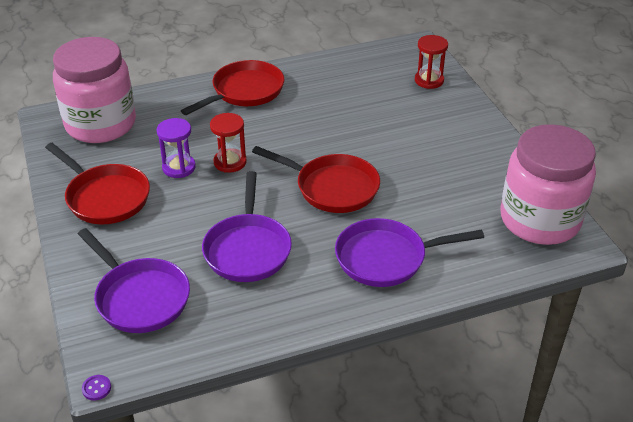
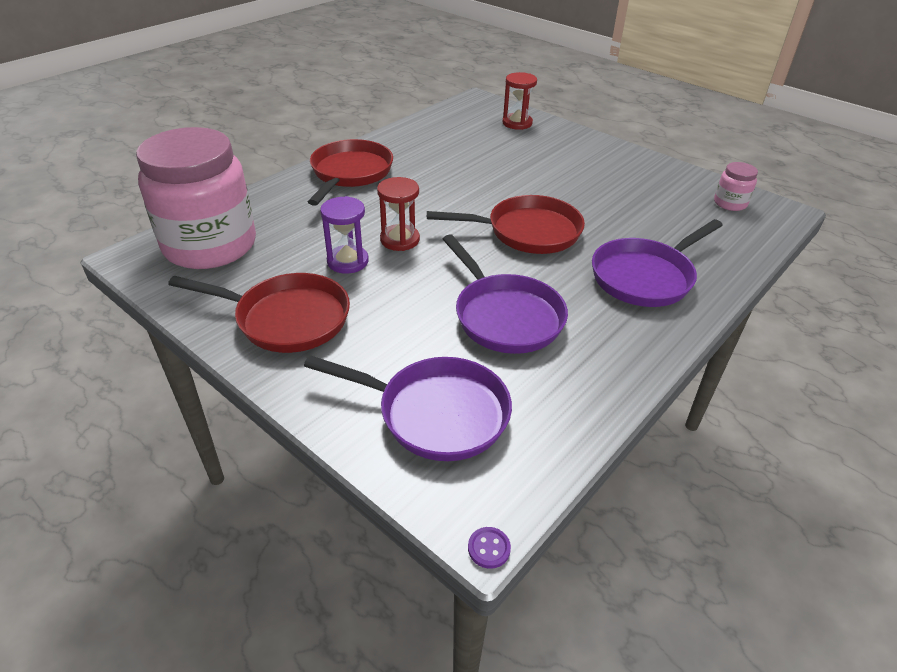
camera: 30 degrees left, 0 degrees up
pink jar [501,124,596,245] -> pink jar [714,162,758,211], size x0.40

